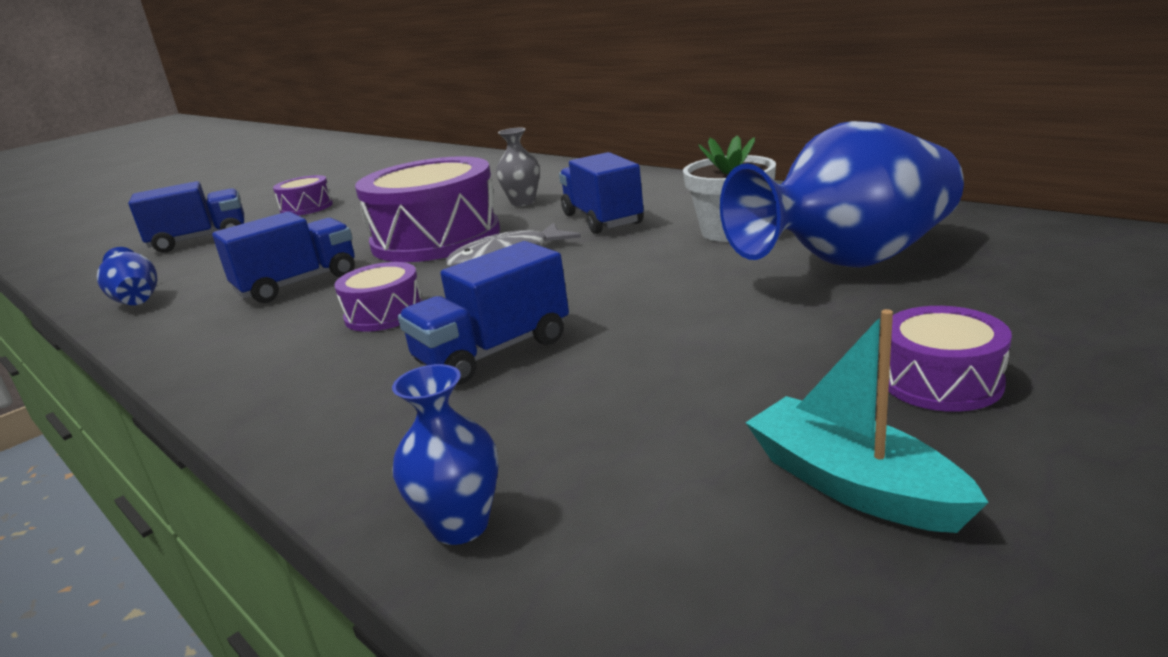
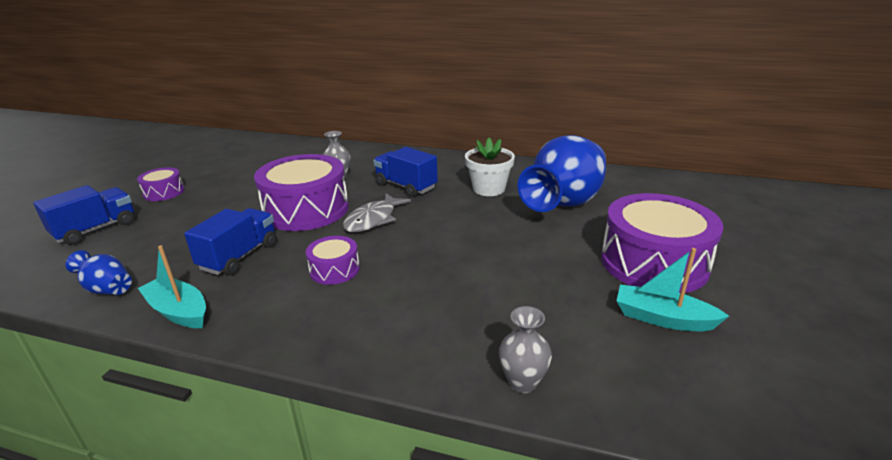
camera: 30 degrees left, 5 degrees up
blue vase [392,364,499,545] -> grey vase [499,306,552,393]
blue truck [398,241,569,385] -> none
purple drum [888,306,1012,412] -> purple drum [601,193,724,293], size x2.06
none -> turquoise boat [138,245,206,328]

